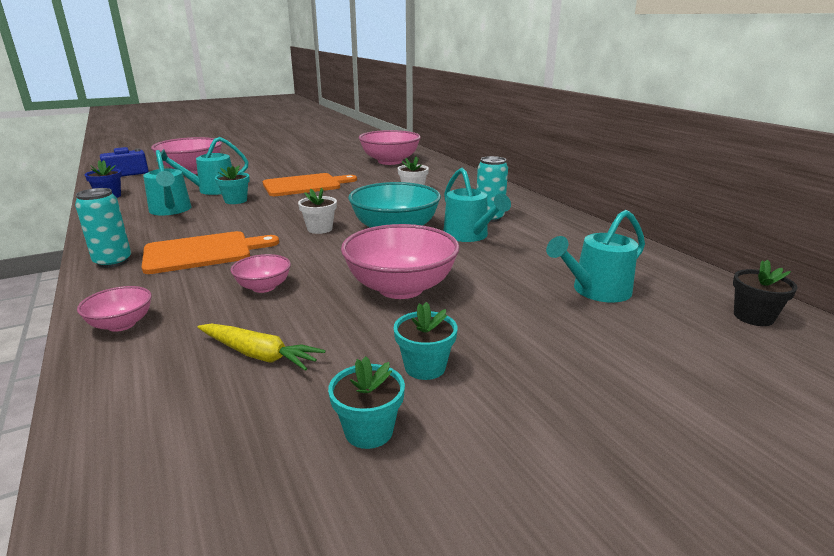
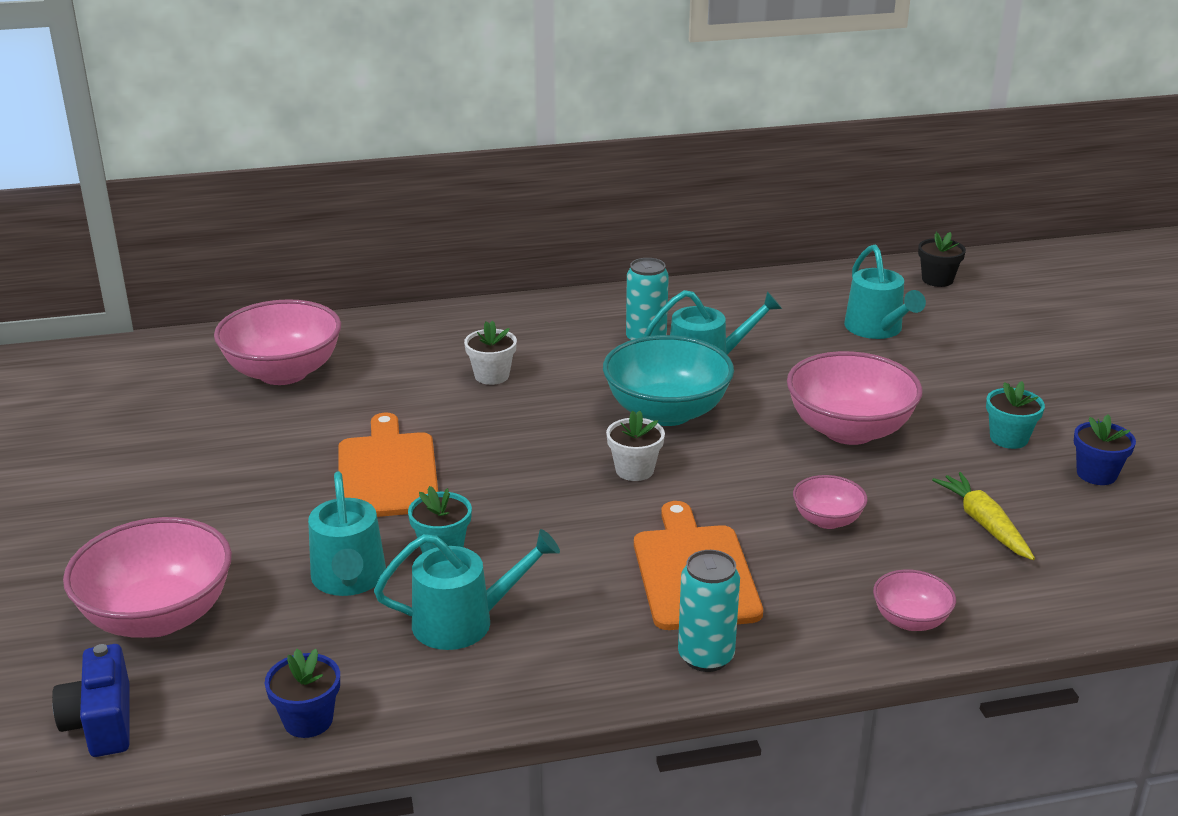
camera: 75 degrees left, 5 degrees up
yellow carrot [198,323,325,371] -> yellow carrot turned 60 degrees counterclockwise [932,472,1035,560]
turquoise flower pot [328,356,405,449] -> blue flower pot [1074,414,1136,485]

